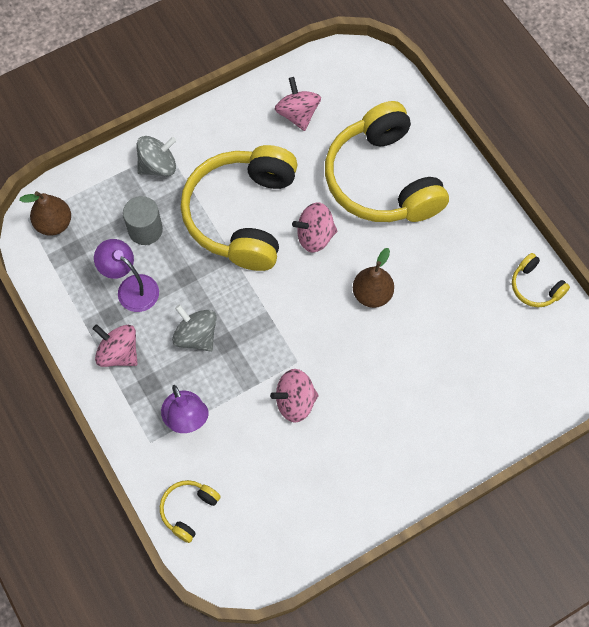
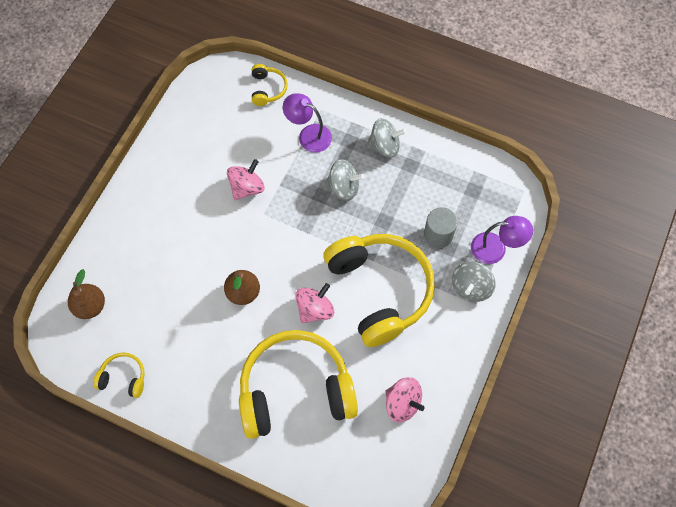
camera: 145 degrees right, 0 degrees up
brown pear [19,191,71,236] -> brown pear moved to [68,269,105,319]
pink spinning top [93,324,138,367] -> grey spinning top [367,118,406,158]
purple lamp [94,239,159,312] -> purple lamp moved to [471,216,533,264]
yellow headphones [325,101,449,222] -> yellow headphones turned 45 degrees counterclockwise [239,330,358,439]

